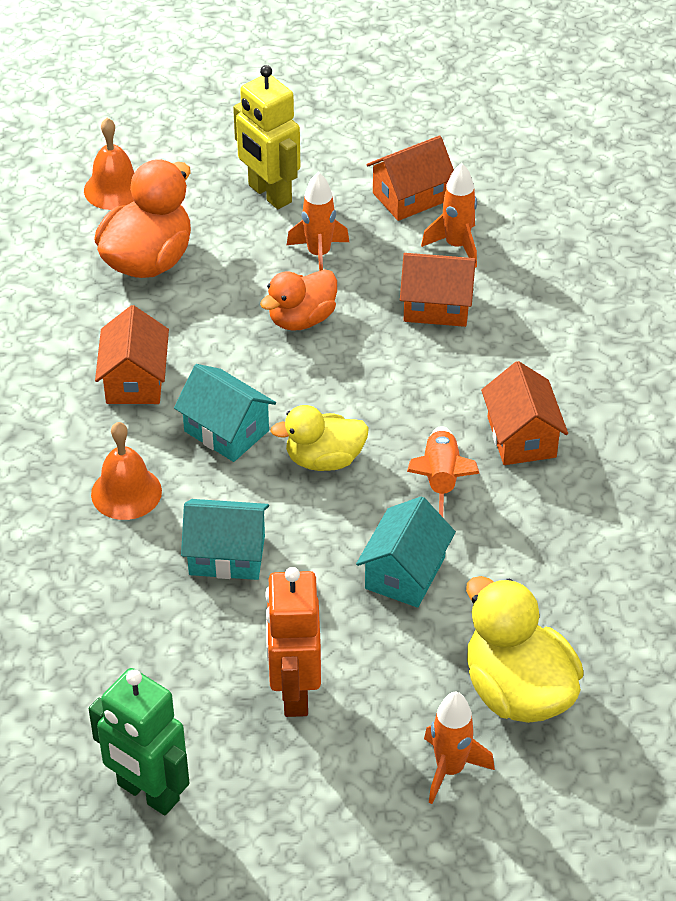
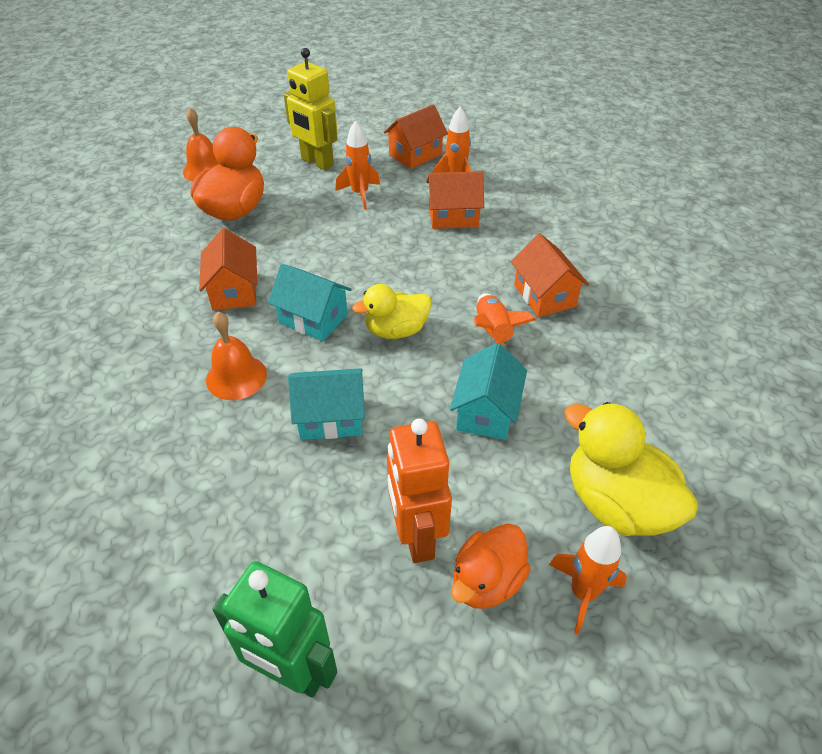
camera: 10 degrees left, 0 degrees up
orange duck [260,269,337,331] -> orange duck moved to [452,523,531,609]

